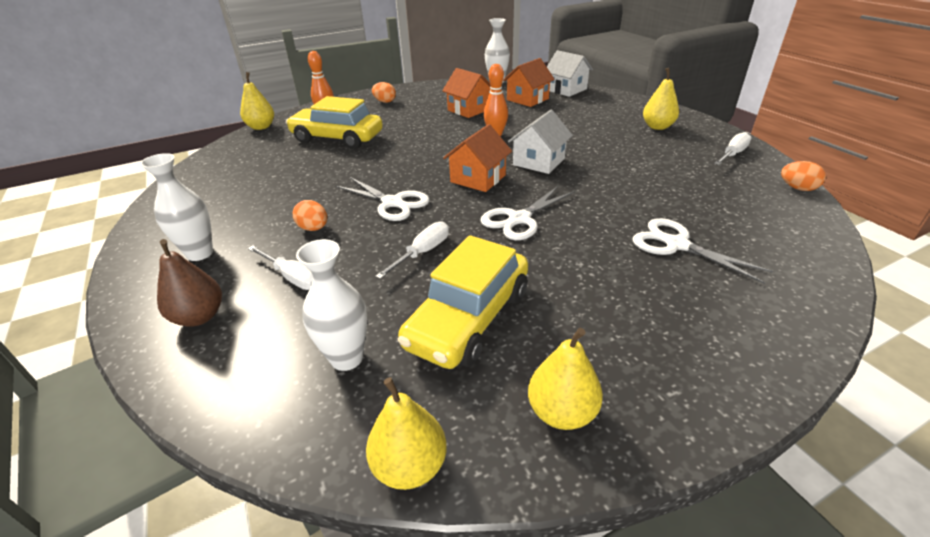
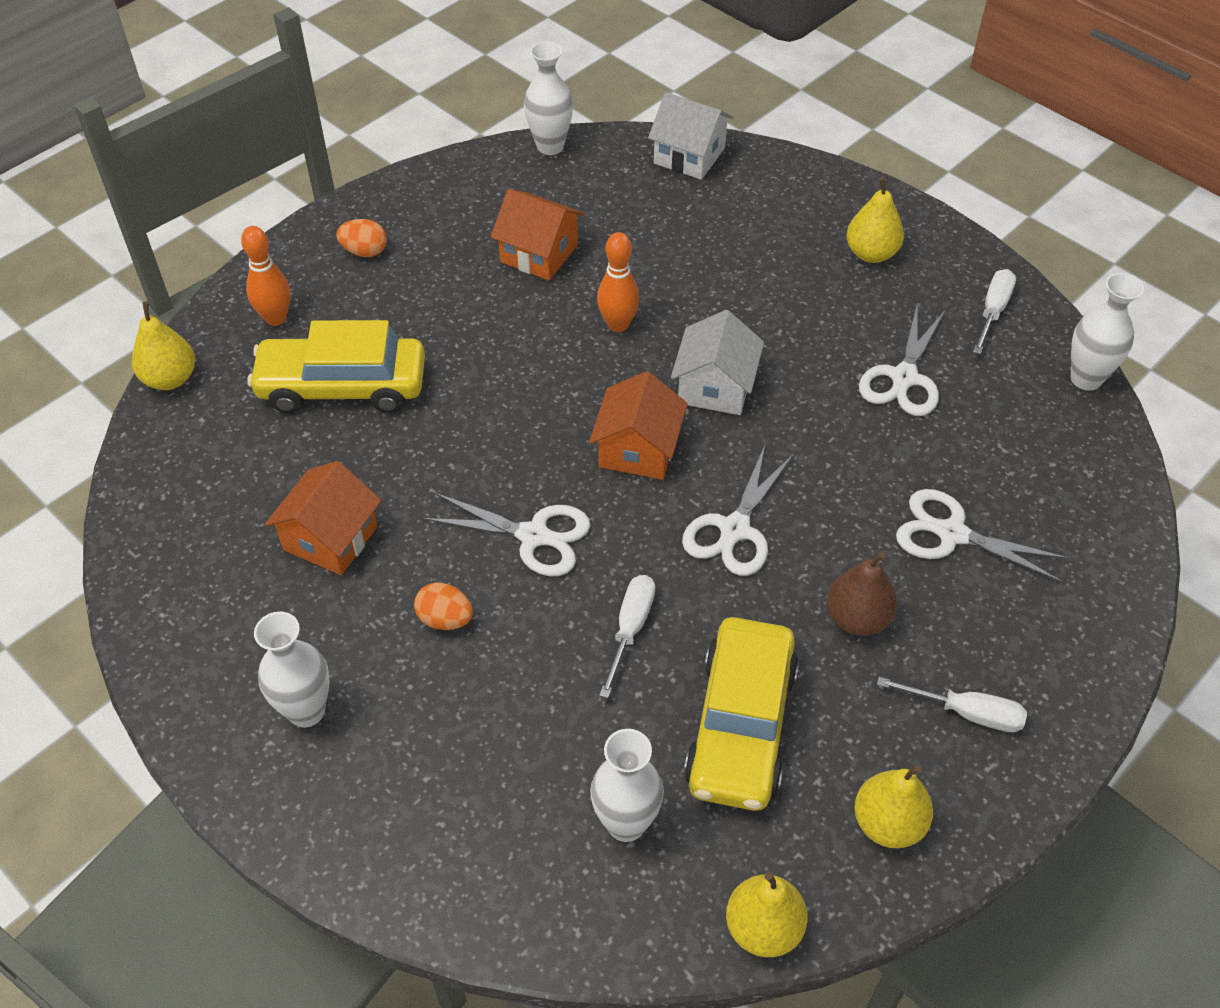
camera: 20 degrees left, 15 degrees up
brown pear [157,239,222,327] -> brown pear moved to [827,551,898,636]
white screwdriver [248,246,313,290] -> white screwdriver moved to [877,677,1027,732]
orange house [503,58,555,107] -> orange house moved to [265,461,381,575]
orange egg [781,161,826,191] -> white vase [1071,273,1144,391]
none -> white scissors [859,307,946,416]

